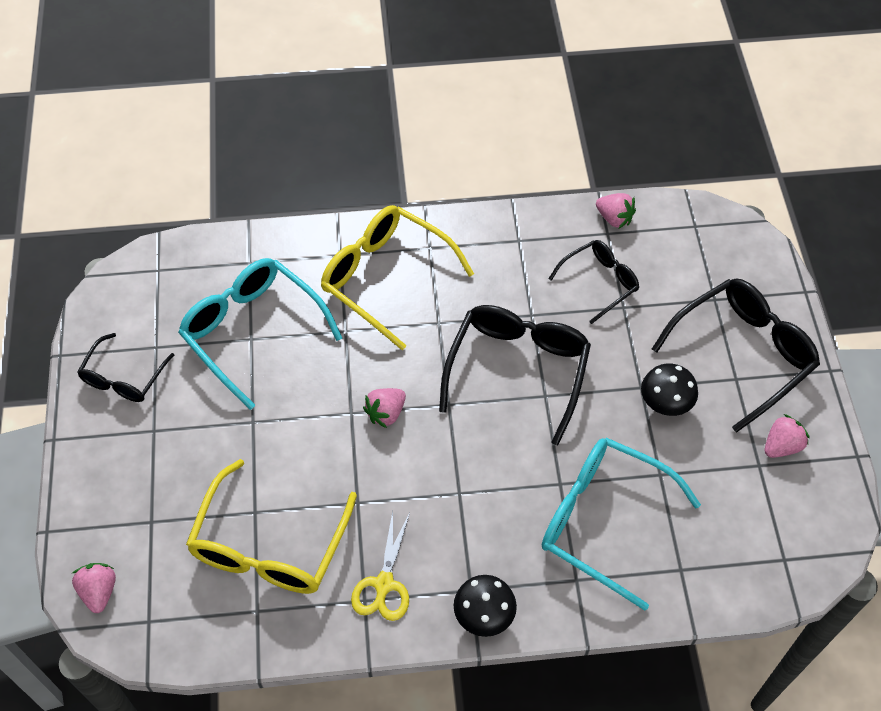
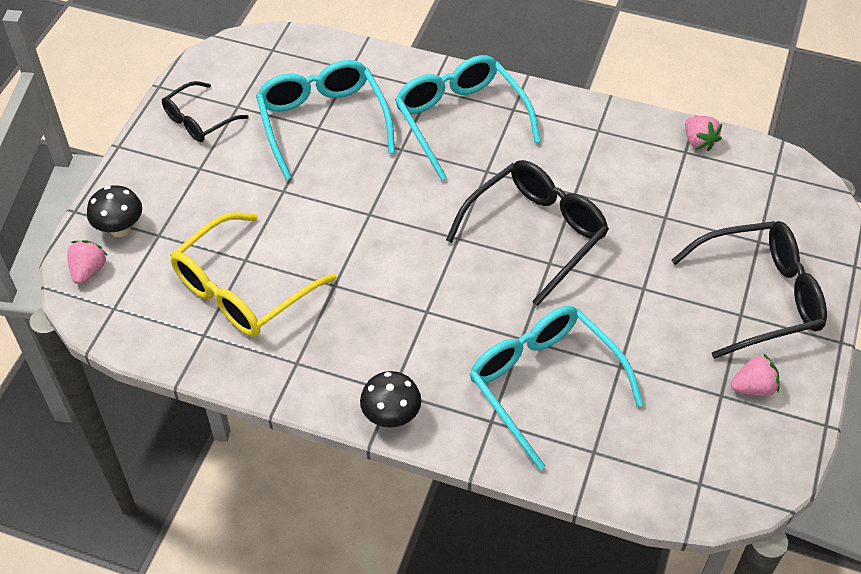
camera: 25 degrees right, 5 degrees down
yellow glasses [321,205,474,350] -> turquoise glasses [395,55,541,181]
yellow scissors [351,511,410,621] -> none
pink strawberry [363,388,406,428] -> none
black glasses [548,240,639,324] -> none
black mushroom [641,363,698,416] -> black mushroom moved to [87,185,142,237]

